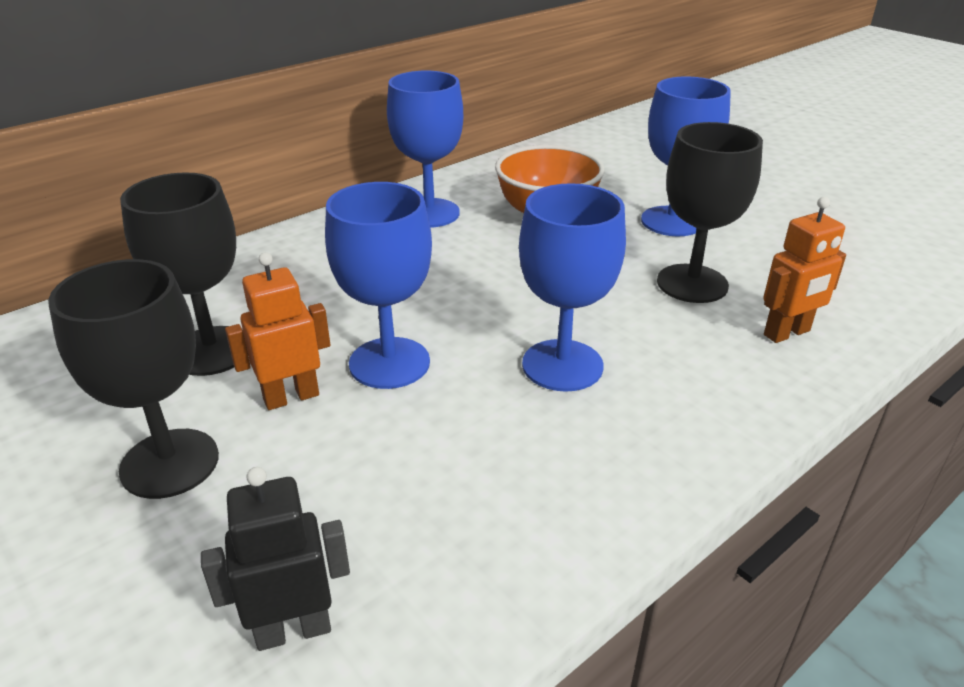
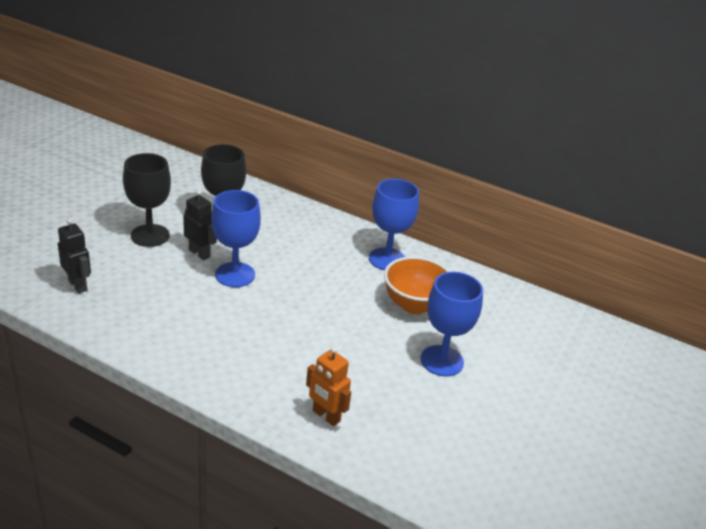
camera: 65 degrees right, 0 degrees up
orange robot [225,252,330,410] -> black robot [183,190,217,260]
blue goblet [519,183,626,392] -> none
black goblet [657,122,763,303] -> none

